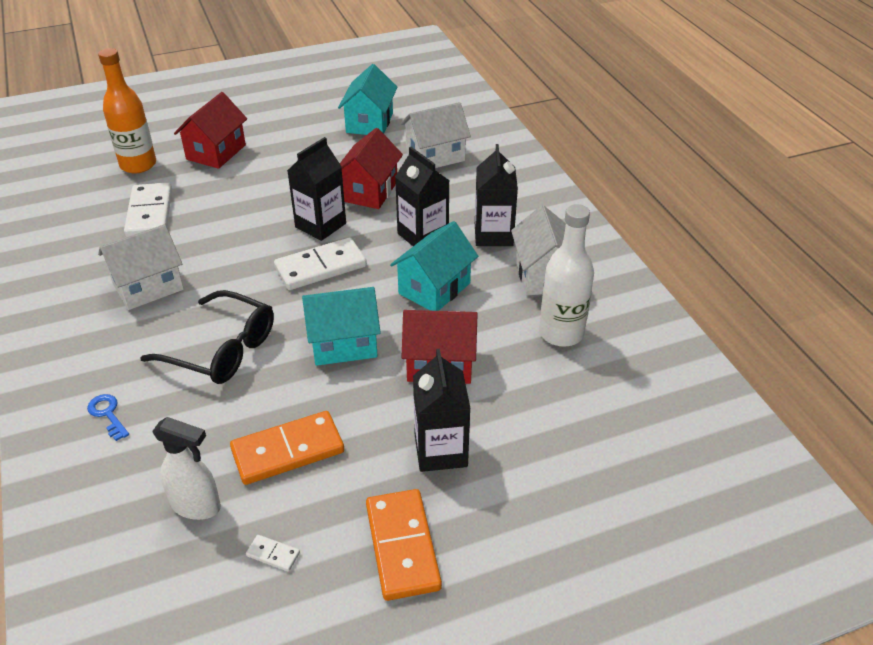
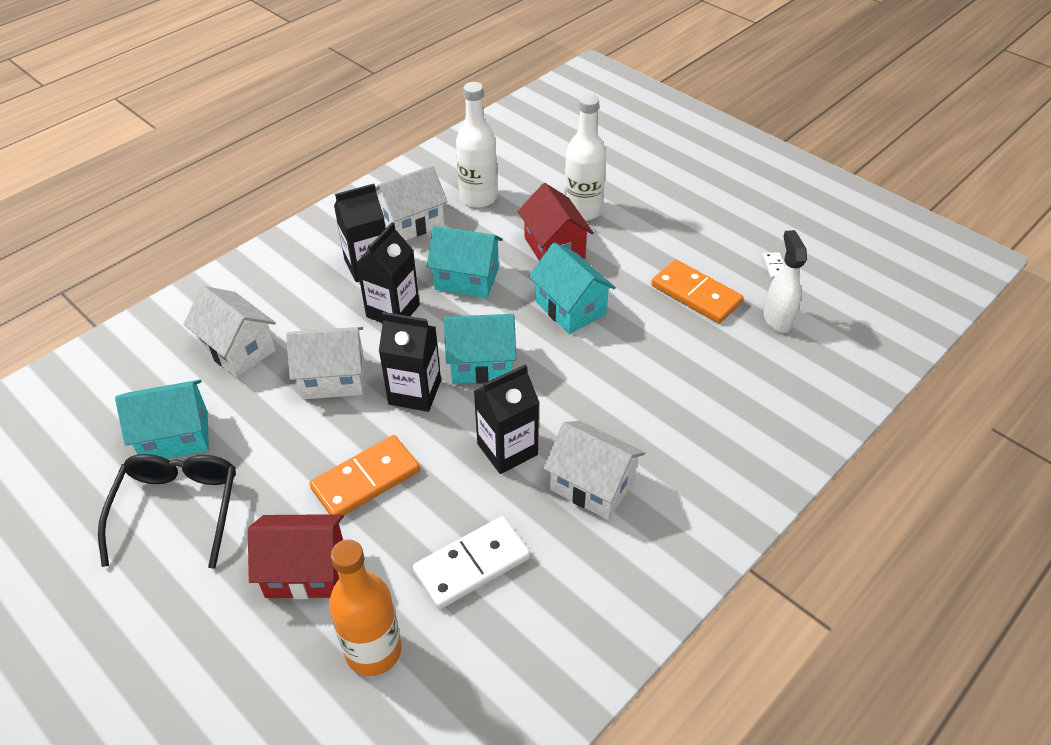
camera: 115 degrees left, 5 degrees up
blue key [87,394,129,441] -> none
black glasses [140,290,274,384] -> black glasses moved to [98,454,236,569]
white domino [274,237,367,290] -> turquoise house [444,314,516,384]
red house [340,128,403,209] -> white house [286,327,364,399]
orange domino [366,489,442,601] -> orange domino moved to [309,435,420,515]
black carton [413,349,471,472] -> black carton moved to [474,364,540,474]
none -> white bottle [564,94,606,221]

